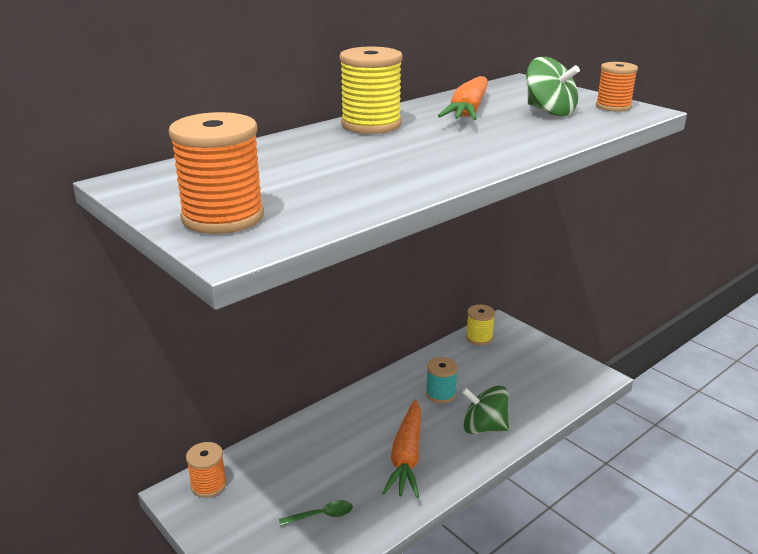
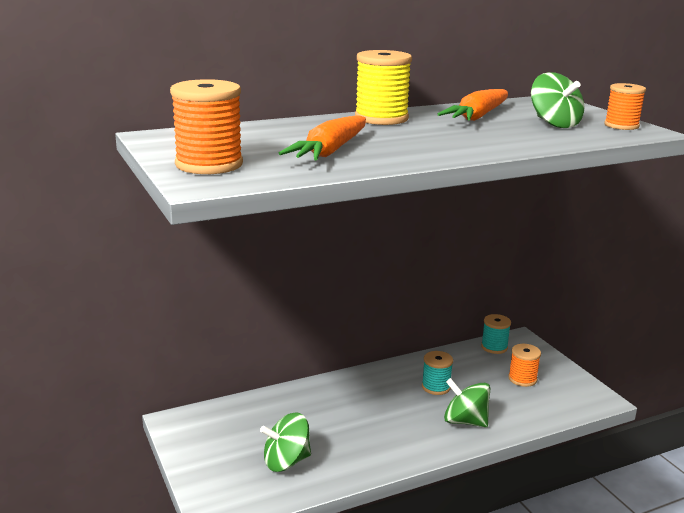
camera: 15 degrees right, 5 degrees down
orange spool [186,442,227,498] -> orange spool moved to [508,344,541,387]
green spoon [279,500,353,526] -> green spinning top [260,413,311,472]
orange carrot [382,400,421,498] -> orange carrot moved to [279,115,366,161]
yellow spool [466,305,495,345] -> turquoise spool [481,314,511,354]

